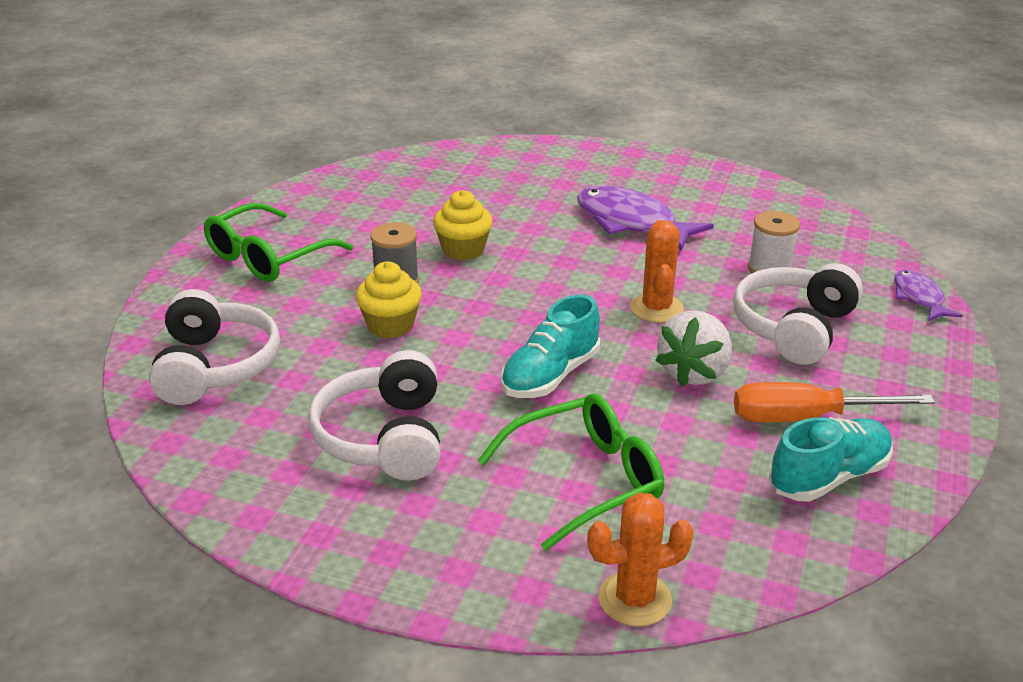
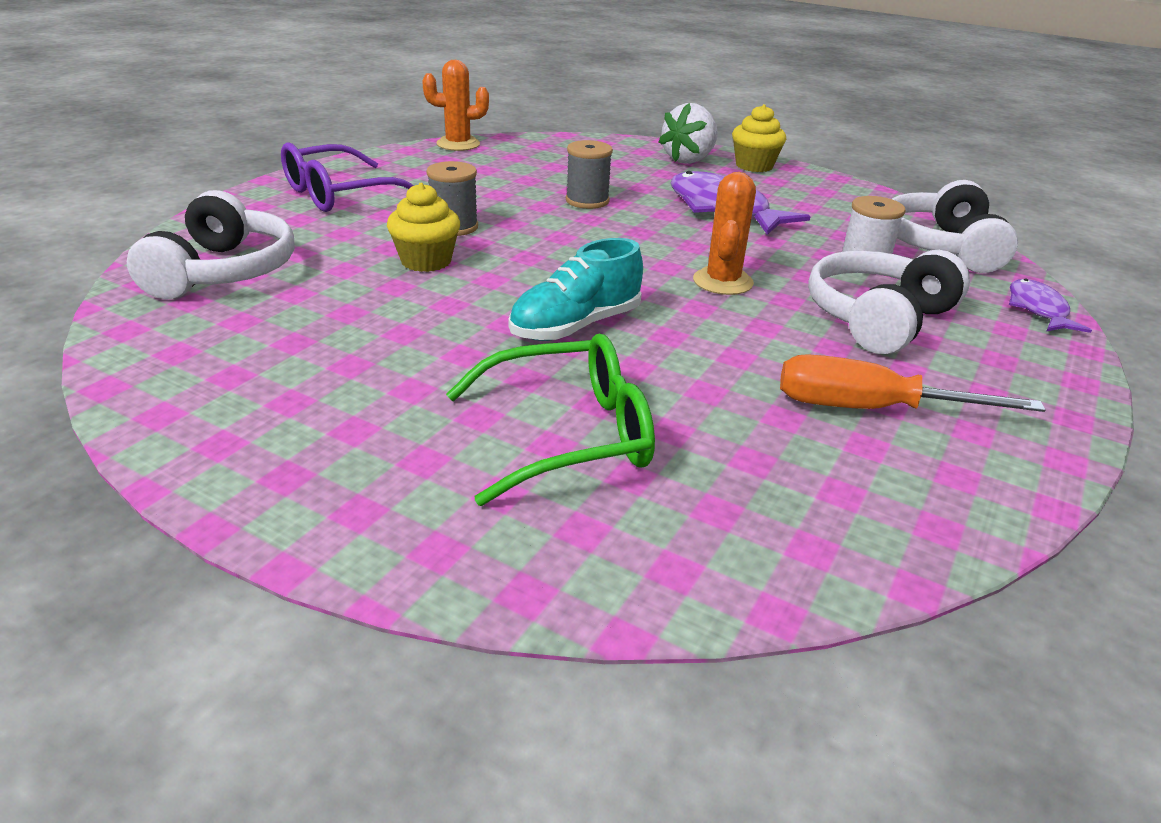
camera: 10 degrees right, 0 degrees up
green glasses [204,203,353,282] -> purple glasses [281,142,414,212]
white headphones [308,350,441,481] -> white headphones moved to [892,180,1018,273]
yellow cupcake [433,190,493,261] -> yellow cupcake moved to [732,104,786,172]
orange cactus [587,493,694,627] -> orange cactus moved to [422,60,489,151]
white strawberry [655,310,732,387] -> white strawberry moved to [658,103,718,164]
turquoise shoe [769,417,893,502] -> none
none -> grey spool [566,140,613,209]

